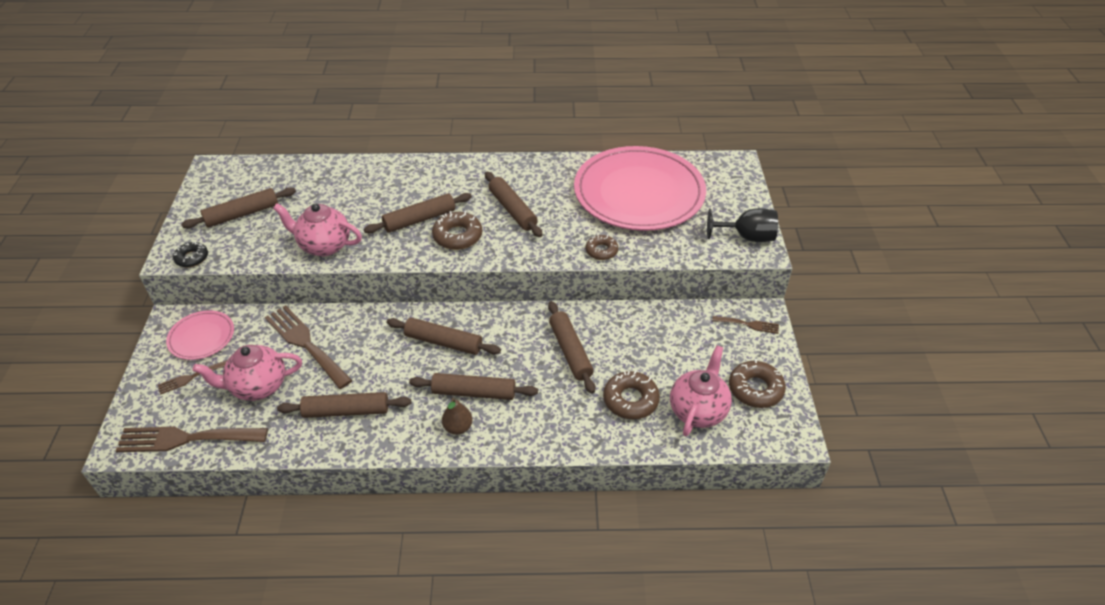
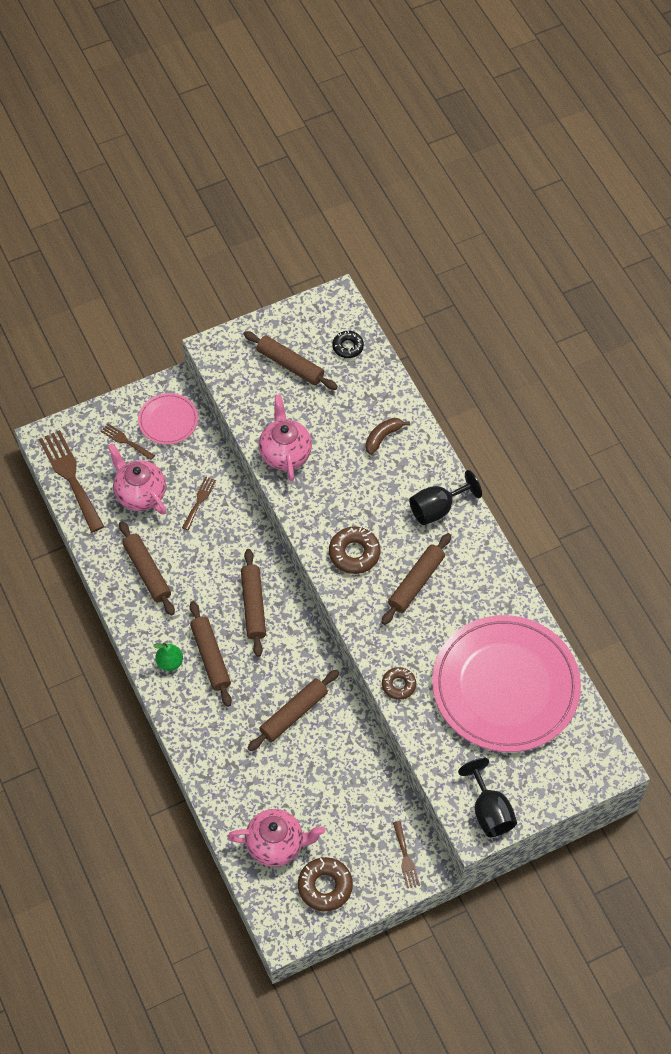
camera: 65 degrees right, 15 degrees up
black donut [173,242,208,267] -> black donut moved to [332,331,364,358]
brown fork [265,305,353,389] -> brown fork [182,476,216,530], size x0.51
brown rolling pin [364,193,472,233] -> none
brown pear [442,398,473,435] -> green pear [153,643,183,671]
brown donut [603,370,660,420] -> none
none -> brown banana [366,418,410,455]
none -> black goblet [409,470,482,525]

